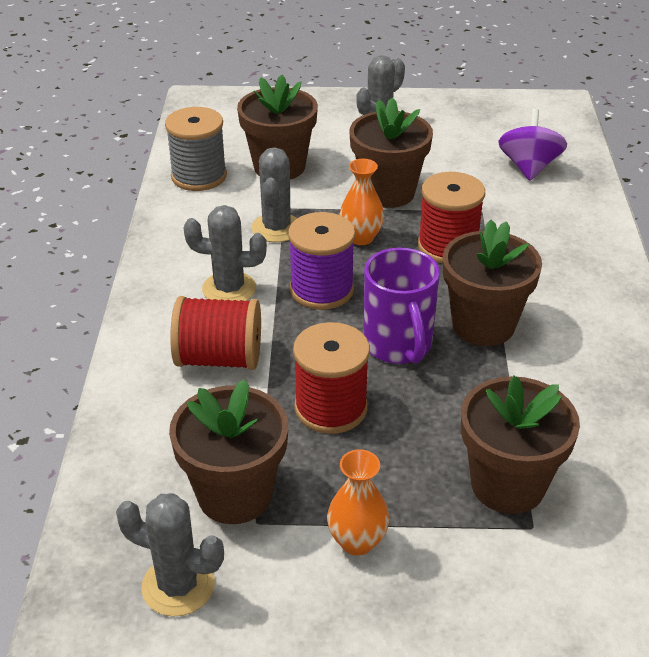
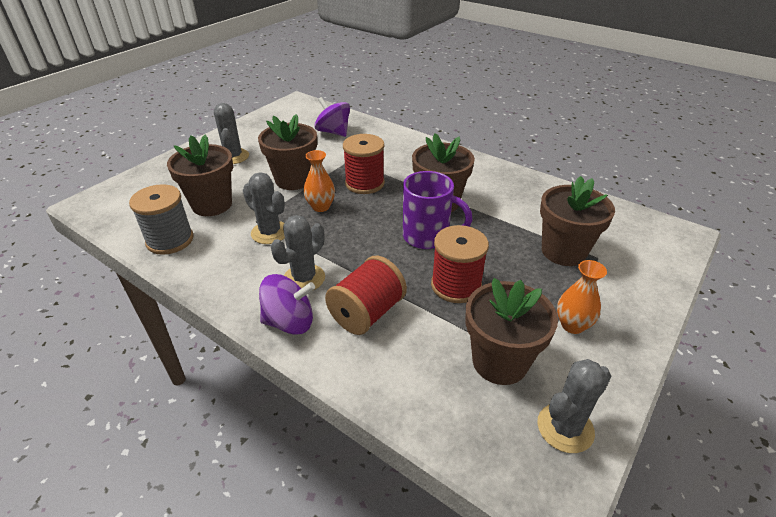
camera: 55 degrees left, 0 degrees up
purple spool [288,212,355,310] -> none
none -> purple spinning top [259,274,315,335]

